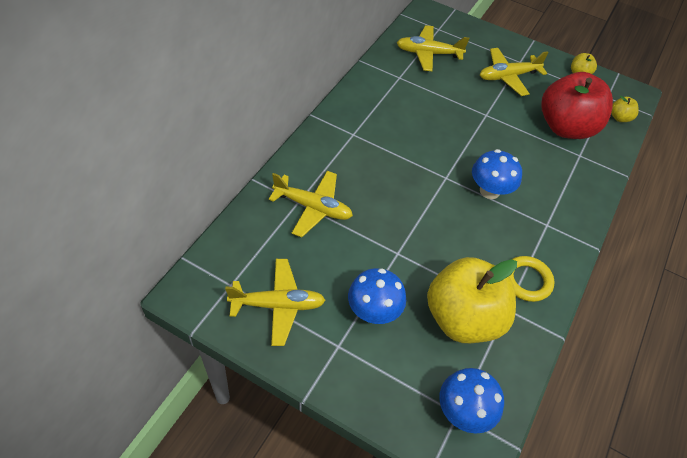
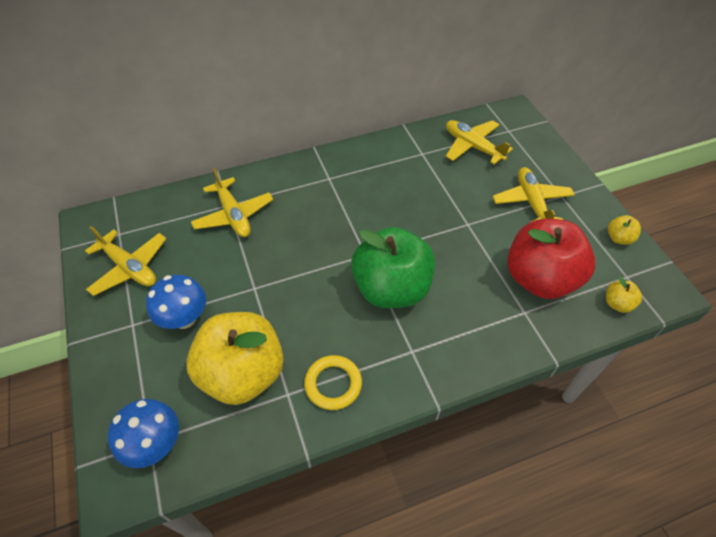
camera: 45 degrees right, 0 degrees up
blue mushroom [472,149,522,199] -> green apple [351,227,435,308]
yellow plane [480,48,549,96] -> yellow plane turned 60 degrees clockwise [492,167,575,222]

